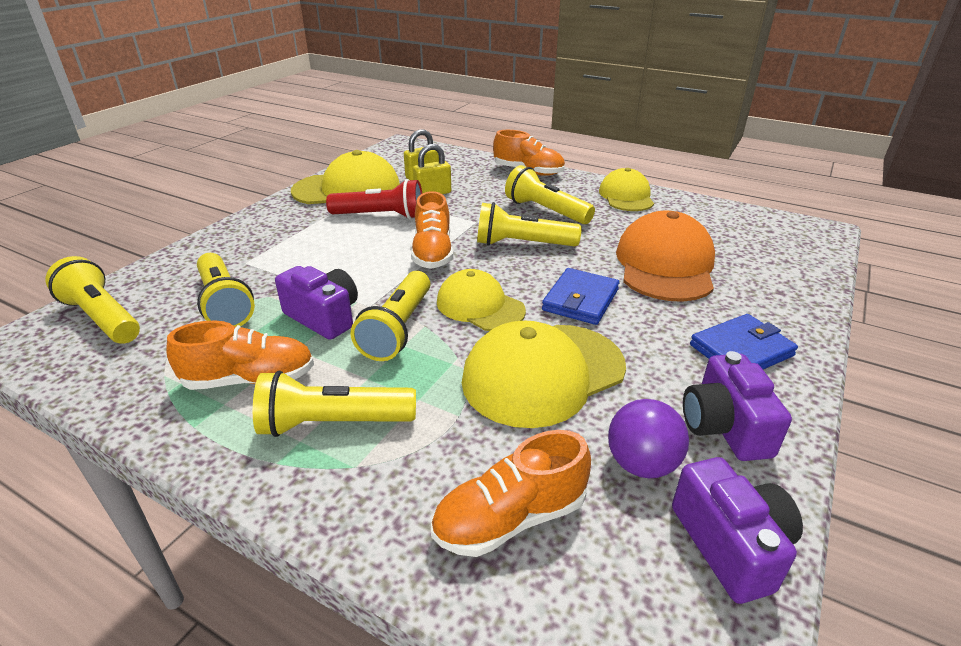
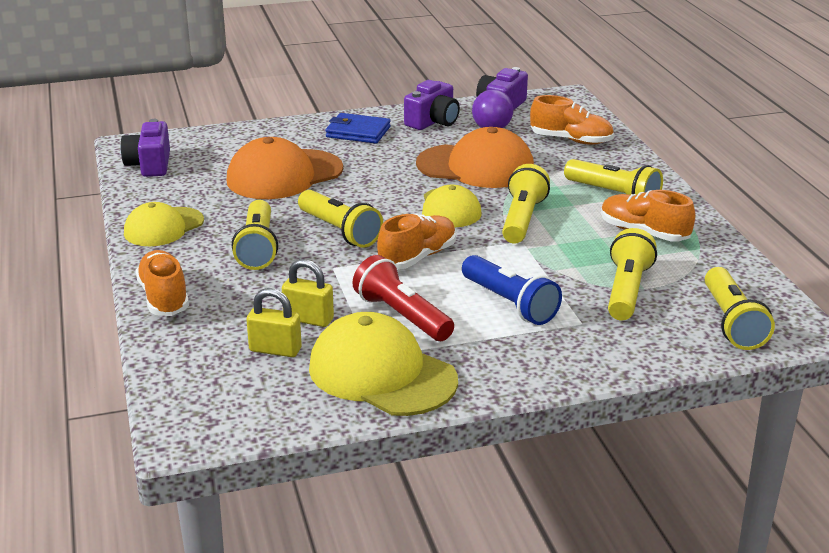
camera: 135 degrees left, 5 degrees down
purple camera [275,266,358,340] -> purple camera moved to [121,119,170,177]
yellow flashlight [351,271,430,361] -> yellow flashlight turned 45 degrees counterclockwise [502,164,550,244]
yellow cap [462,321,626,428] -> orange cap [416,127,534,188]
blue wallet [542,268,619,325] -> none
none -> blue flashlight [462,255,562,325]

